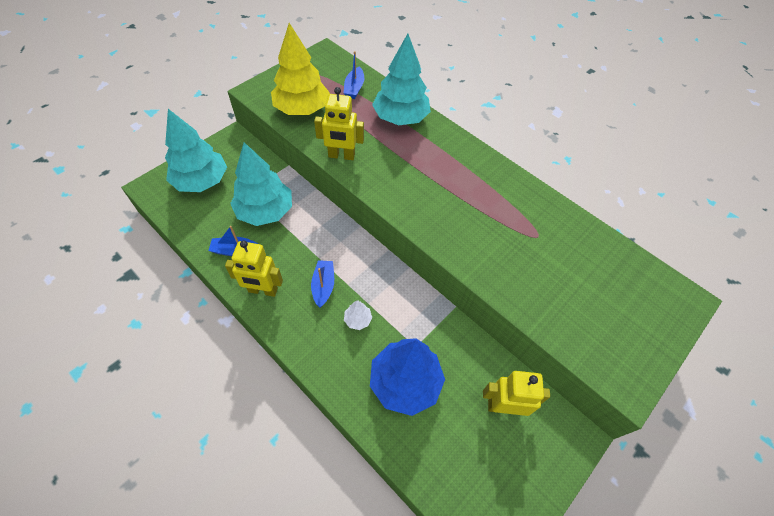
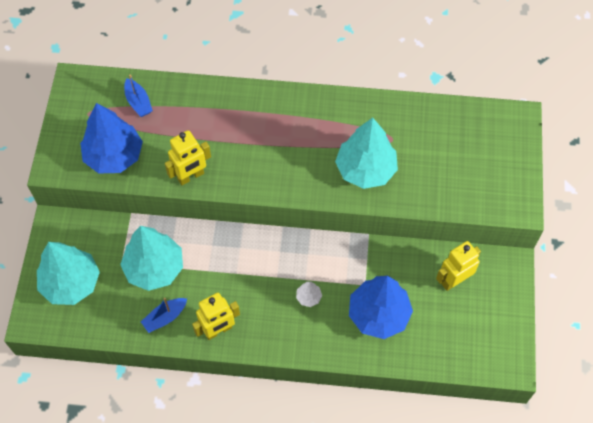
camera: 35 degrees left, 5 degrees up
yellow tree [271,23,330,115] -> blue tree [80,103,143,174]
blue boat [311,260,334,308] -> none
turquoise tree [372,34,431,125] -> turquoise tree moved to [335,118,398,189]

